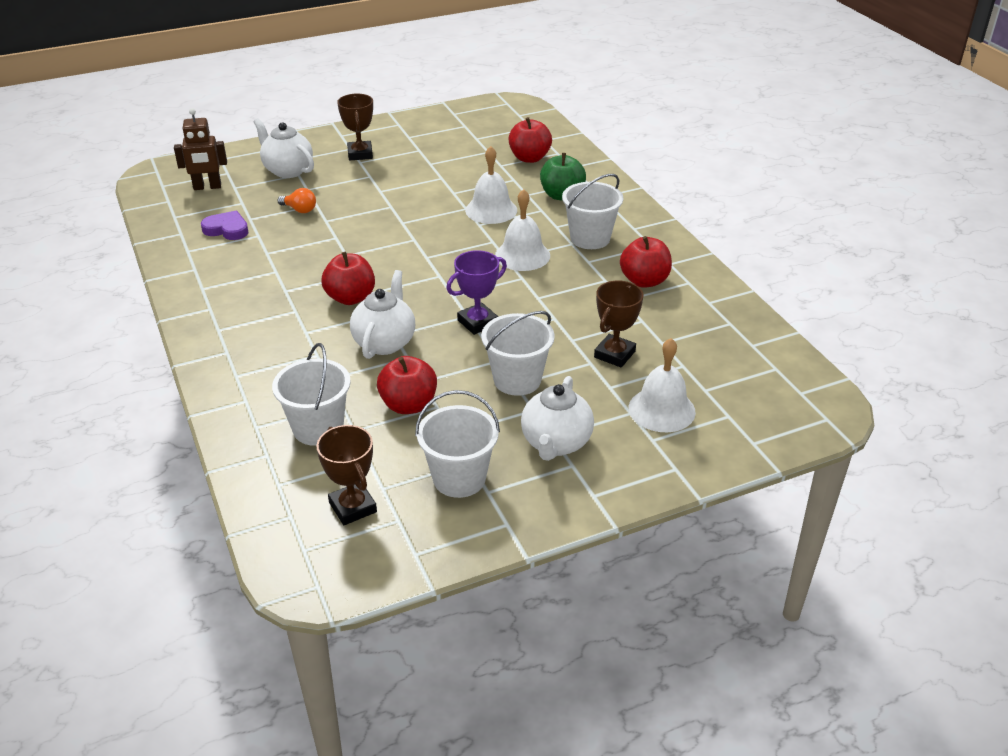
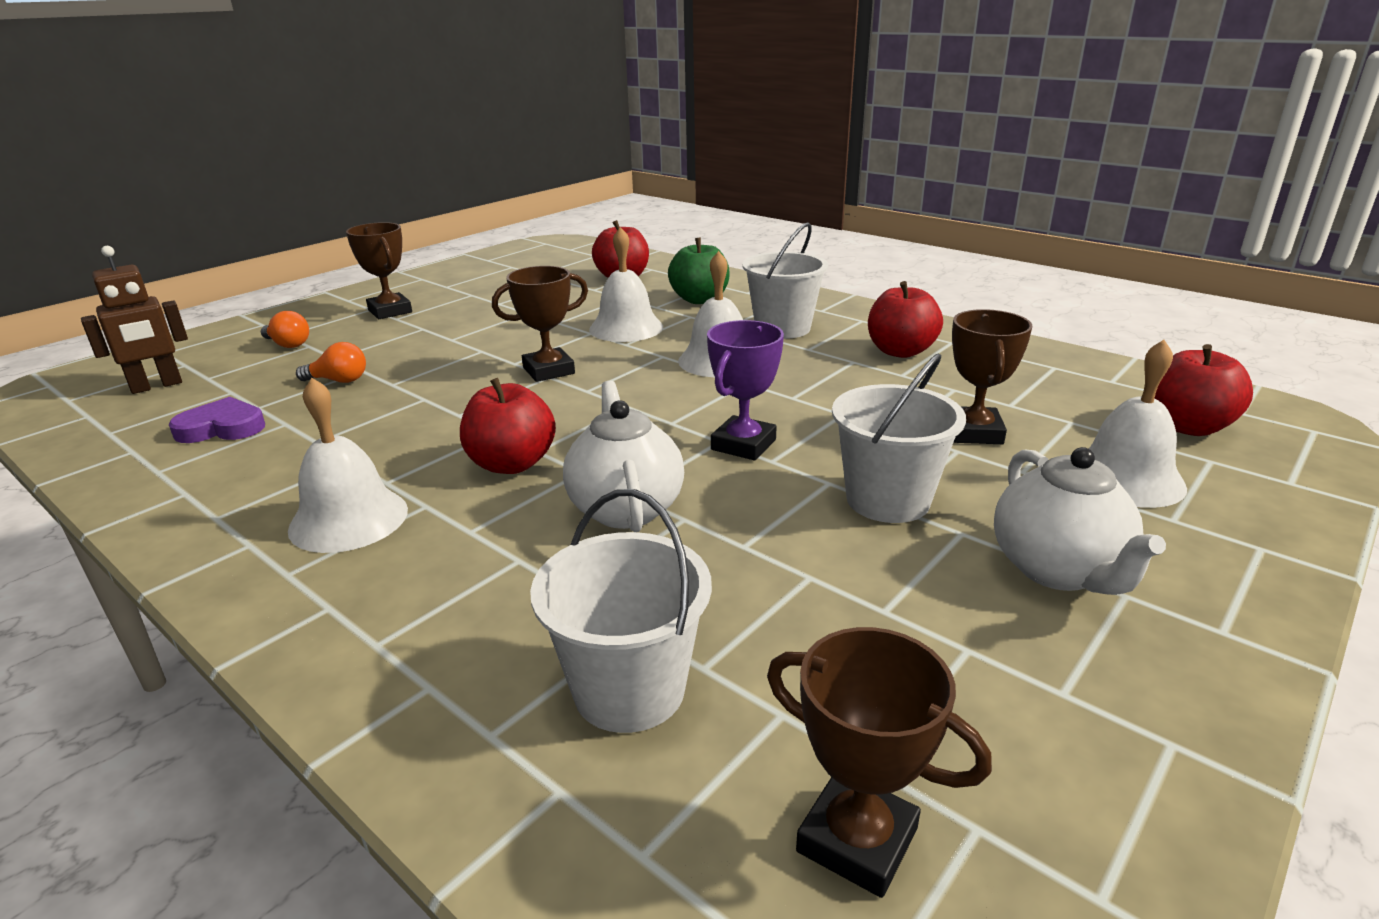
camera: 25 degrees left, 10 degrees down
white teapot [254,118,314,178] -> orange light bulb [261,311,309,348]
red apple [377,356,437,414] -> red apple moved to [1154,344,1253,436]
white bucket [415,390,500,498] -> none
none -> white bell [288,378,408,553]
none -> brown trophy [492,266,588,382]

